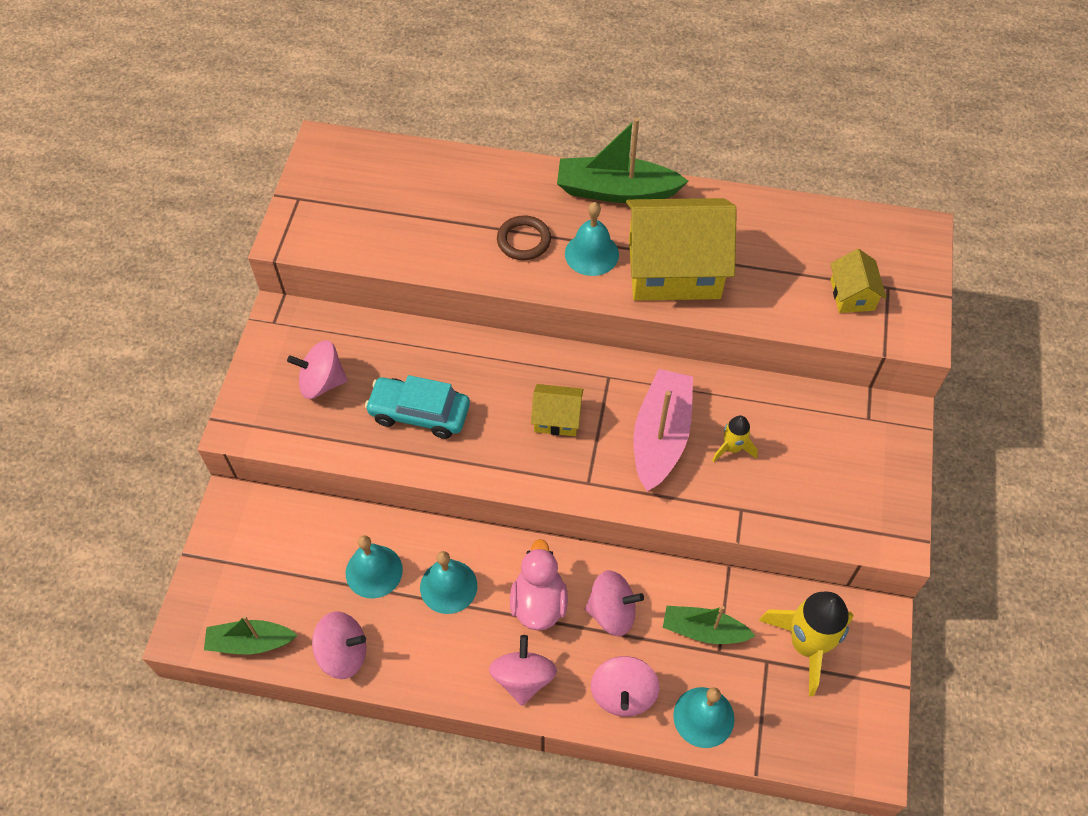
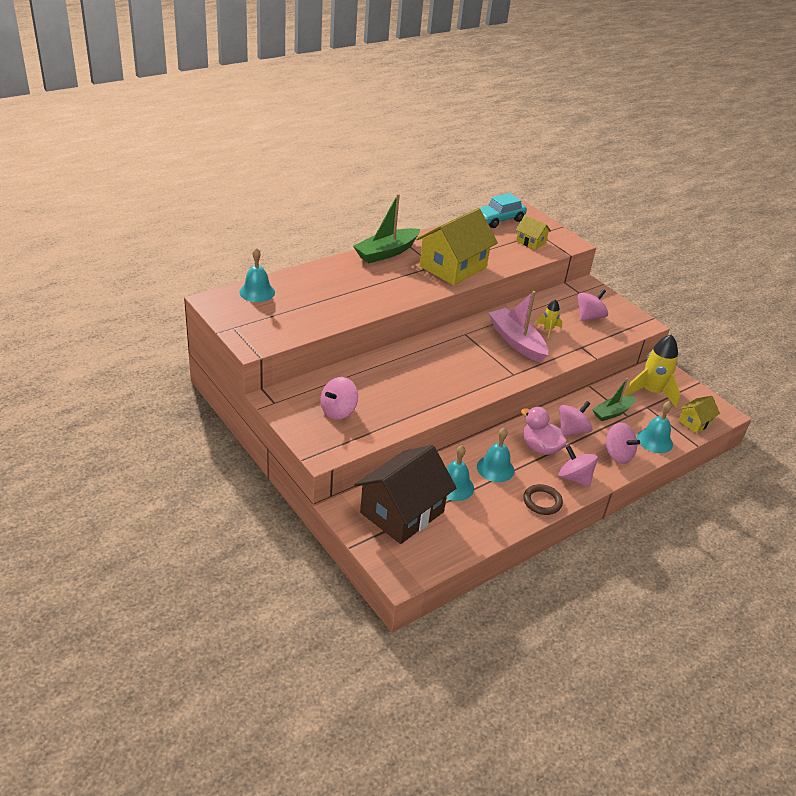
camera: 50 degrees left, 20 degrees down
green boat [204,616,298,654] -> none
pink spinning top [312,611,366,679] -> pink spinning top moved to [577,289,608,321]
turquoise car [365,375,470,439] -> turquoise car moved to [480,193,527,228]
brown ring [497,215,551,260] -> brown ring moved to [523,484,563,515]
yellow house [531,384,583,436] -> yellow house moved to [678,396,720,434]
turquoise bell [565,202,619,276] -> turquoise bell moved to [239,248,275,302]
none -> brown house [354,445,456,544]

